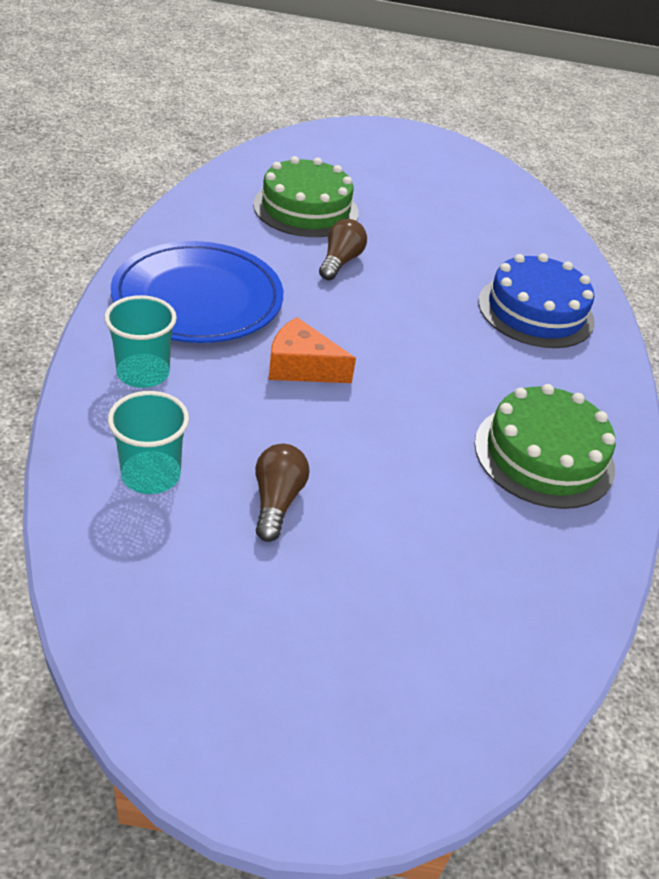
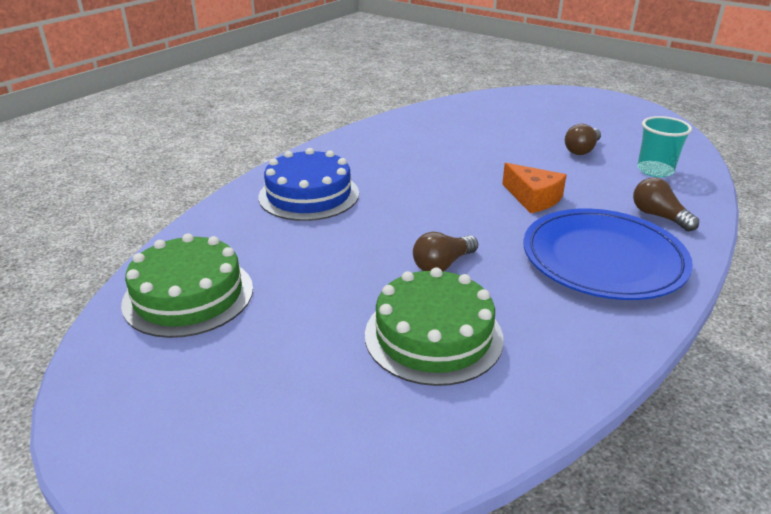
camera: 145 degrees left, 10 degrees down
turquoise cup [104,295,177,388] -> brown light bulb [633,178,699,232]
green cake [475,384,615,509] -> green cake moved to [121,233,253,338]

